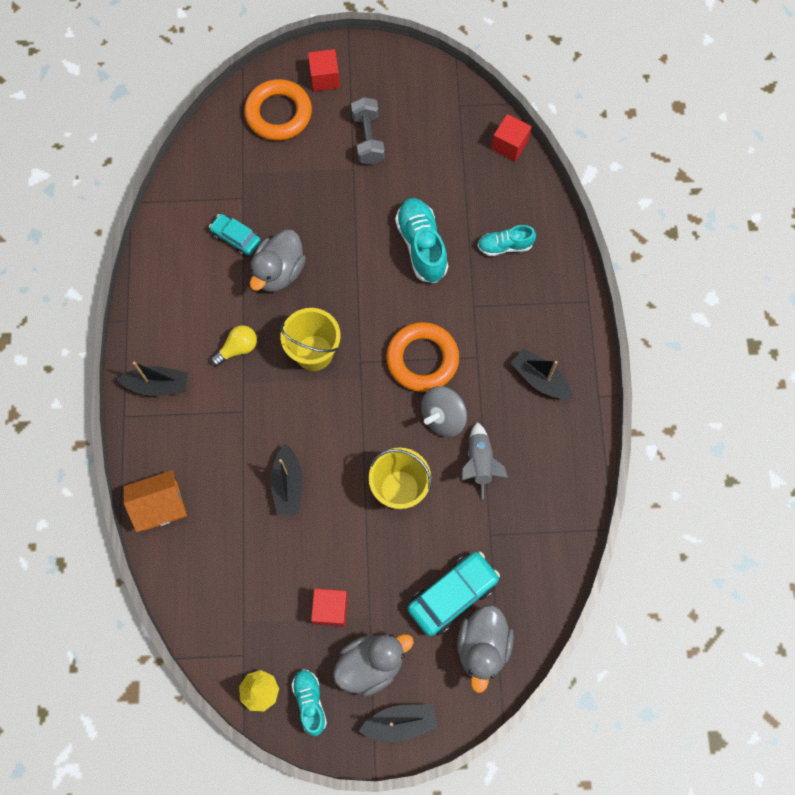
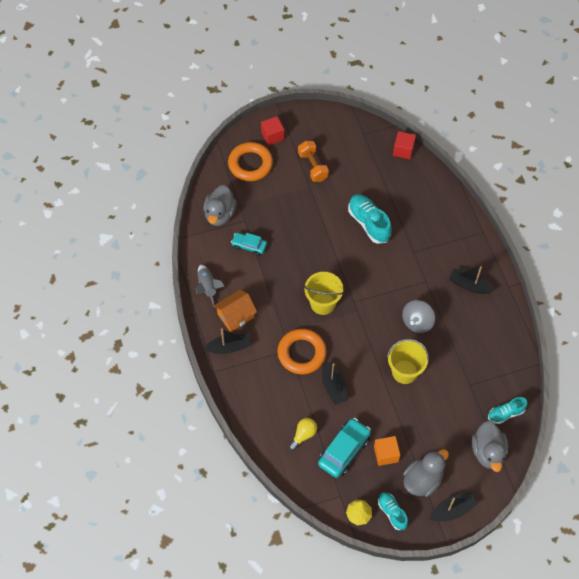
camera: 15 degrees left, 10 degrees down
orange house [123,470,187,532] -> orange house moved to [213,290,257,332]
yellow light bulb [211,325,257,366] -> yellow light bulb moved to [289,418,317,451]
grey duck [250,229,306,292] -> grey duck moved to [204,185,236,226]
red cube [311,588,348,627] -> orange cube [374,436,400,466]
grey dumbbell [351,97,385,165] -> orange dumbbell [298,141,329,182]
orange ring [386,322,459,392] -> orange ring moved to [277,329,327,374]
turquoise car [408,551,500,636] -> turquoise car moved to [318,418,371,478]
grey rocket [461,422,508,499] -> grey rocket moved to [196,264,225,307]
turquoise shoe [477,225,536,256] -> turquoise shoe moved to [488,397,528,424]

